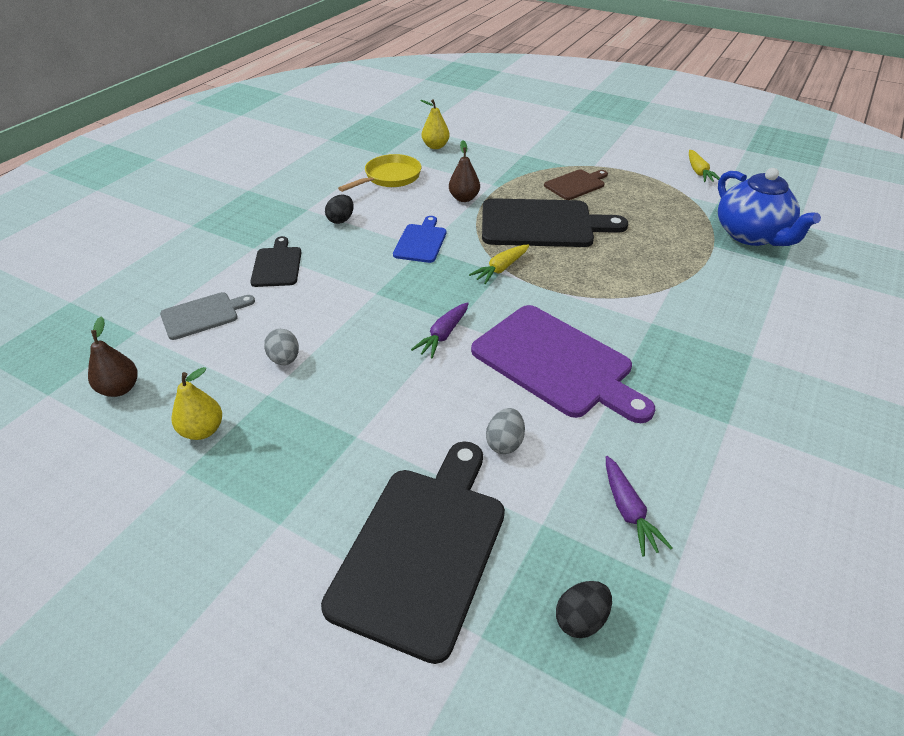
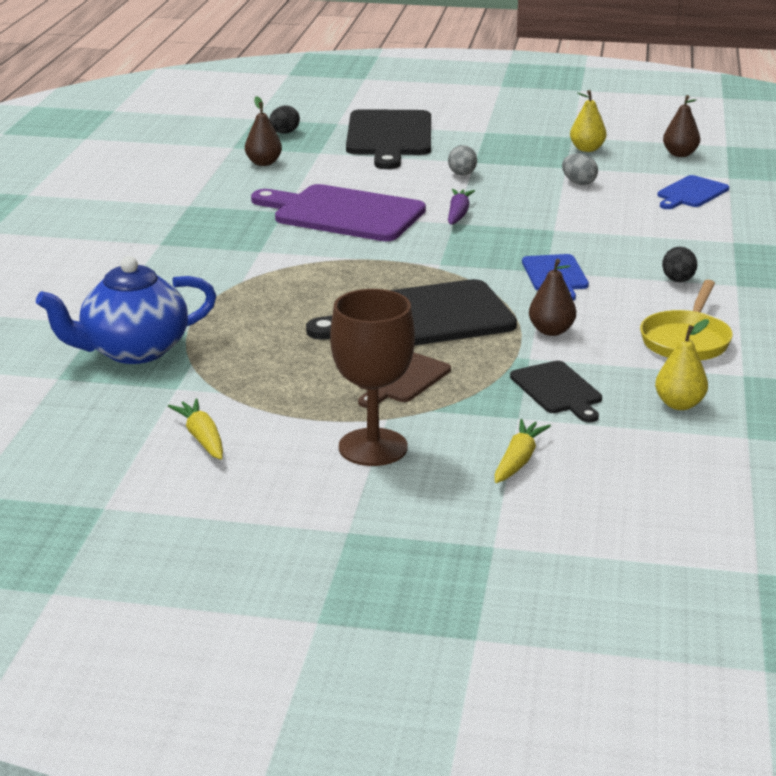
camera: 160 degrees right, 15 degrees down
grey cutting board [160,292,255,340] -> blue cutting board [657,175,729,209]
black cutting board [250,236,302,287] -> black cutting board moved to [510,361,602,423]
yellow carrot [469,245,529,284] -> yellow carrot moved to [495,419,551,483]
grey egg [486,408,525,454] -> grey egg moved to [448,145,477,176]
purple carrot [606,456,672,557] -> brown pear [245,96,282,166]
blue teapot [718,168,821,246] -> blue teapot turned 75 degrees counterclockwise [36,256,216,364]
none -> brown goblet [330,289,415,466]

